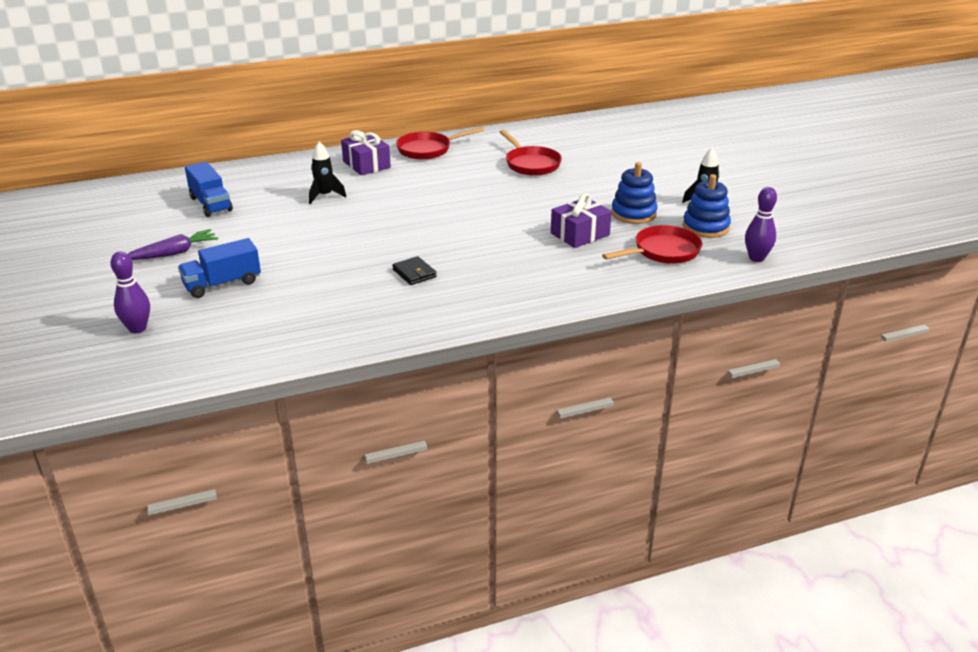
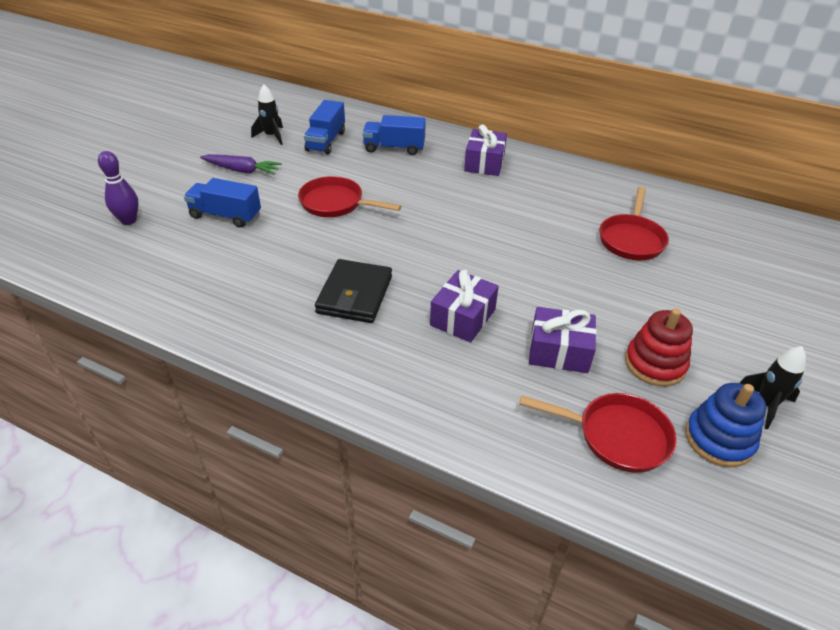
camera: 45 degrees right, 10 degrees up
black rocket [309,141,346,204] -> black rocket moved to [251,84,283,145]
black wallet [392,256,437,285] -> black wallet [315,259,392,323], size x1.78
red pan [396,127,484,160] -> red pan moved to [298,176,401,217]
blue stacking toy [611,162,658,224] -> red stacking toy [625,308,693,387]
purple bowling pin [745,187,777,262] -> none
none -> blue truck [362,115,426,155]
none -> purple gift [430,270,499,343]

